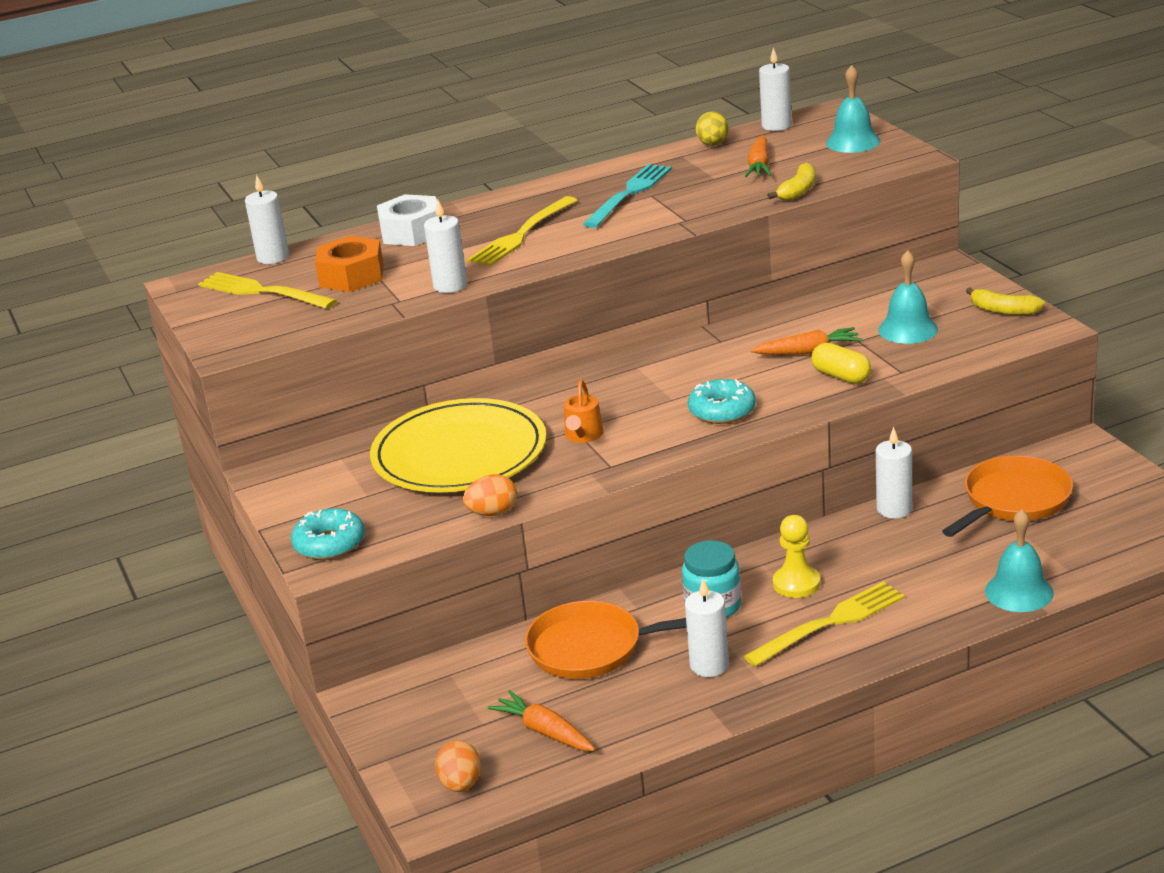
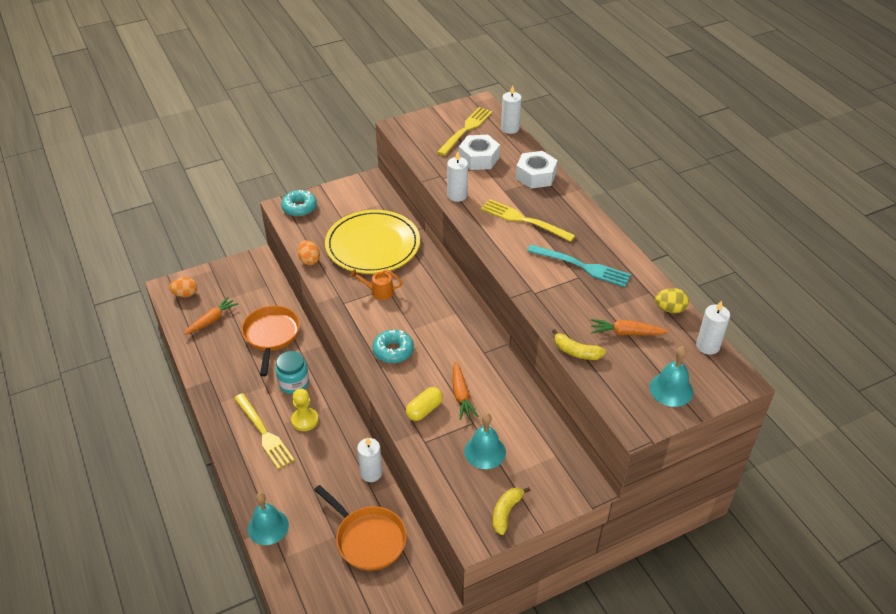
camera: 85 degrees right, 15 degrees up
orange nut [315,236,384,292] -> white nut [459,135,500,170]
white candle [685,579,729,677] -> none

